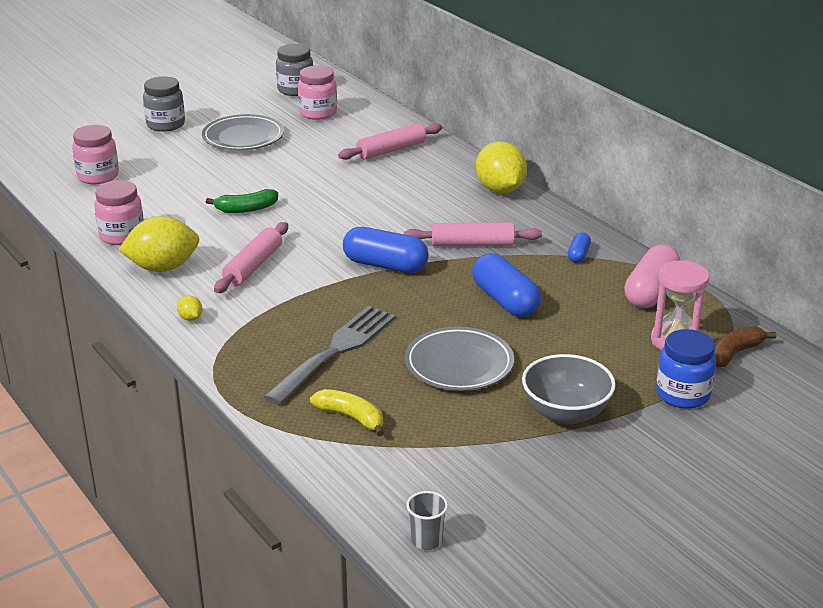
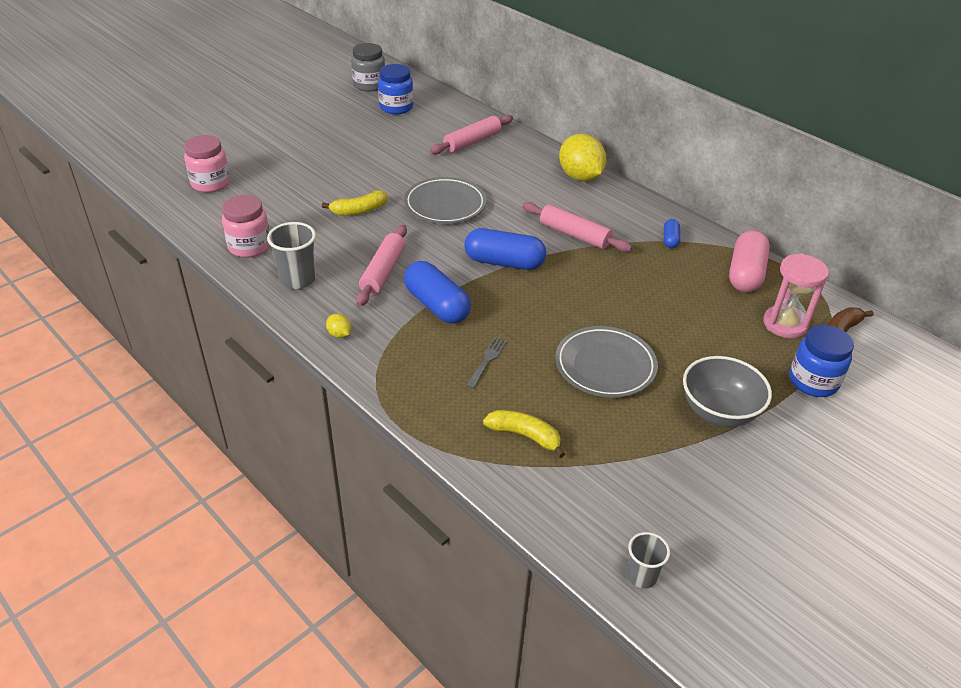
camera: 10 degrees left, 10 degrees up
yellow lemon [118,216,200,272] -> grey cup [267,222,316,289]
grey jar [143,76,185,132] -> none
grey plate [202,114,284,150] -> grey plate moved to [404,177,487,224]
green banana [206,189,278,213] -> yellow banana [322,190,387,216]
grey fork [264,306,396,405] -> grey fork [466,337,507,389], size x0.44
pink jar [298,66,337,120] -> blue jar [378,64,413,114]
pink rolling pin [404,223,542,246] -> pink rolling pin turned 45 degrees clockwise [522,202,632,252]
blue capsule [472,253,541,317] -> blue capsule moved to [404,261,471,324]

